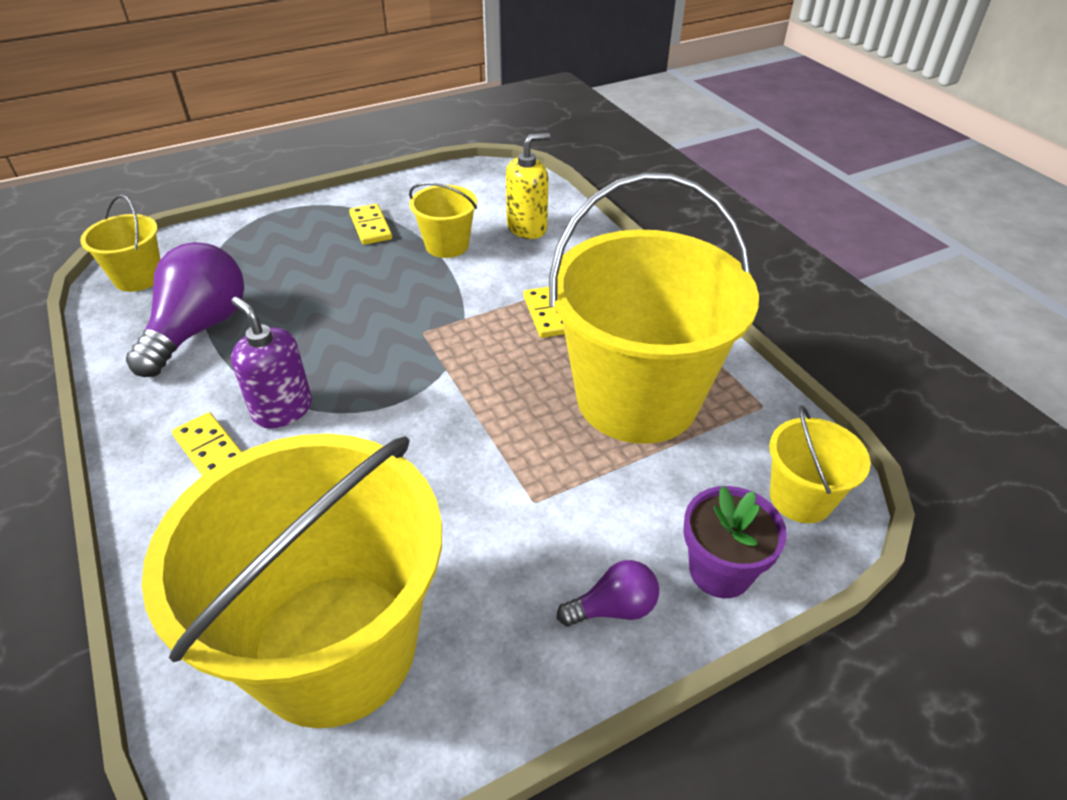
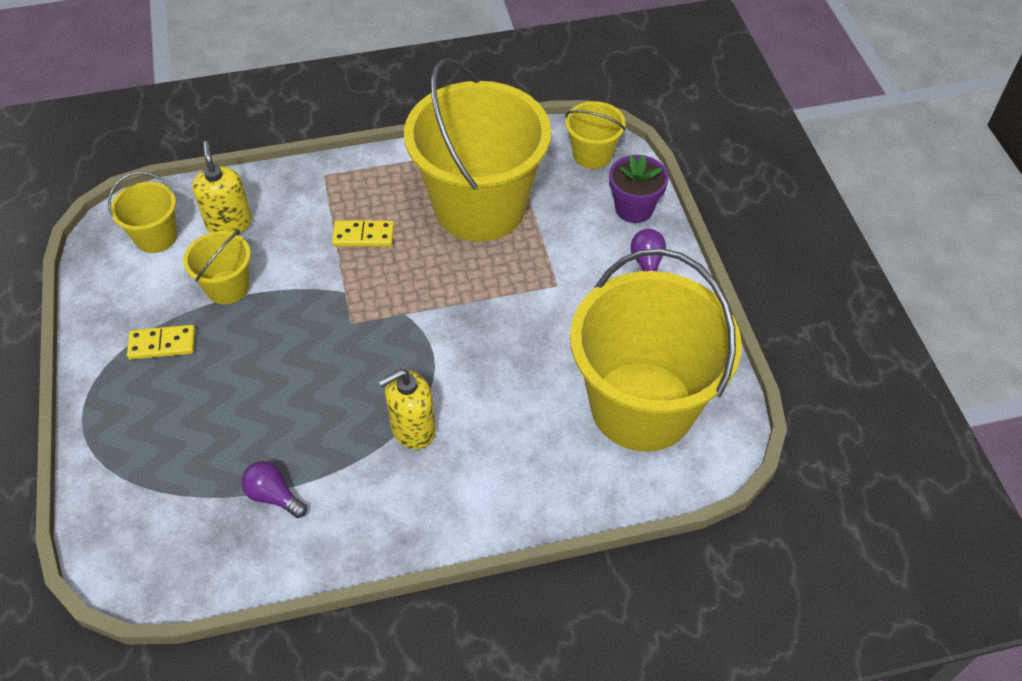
camera: 75 degrees left, 10 degrees up
yellow bucket [80,195,160,292] -> yellow bucket moved to [108,171,177,253]
purple light bulb [126,242,244,377] -> purple light bulb [241,461,307,518], size x0.50
yellow domino [172,412,242,475] -> none
purple soap dispenser [231,297,312,428] -> yellow soap dispenser [378,369,436,450]

